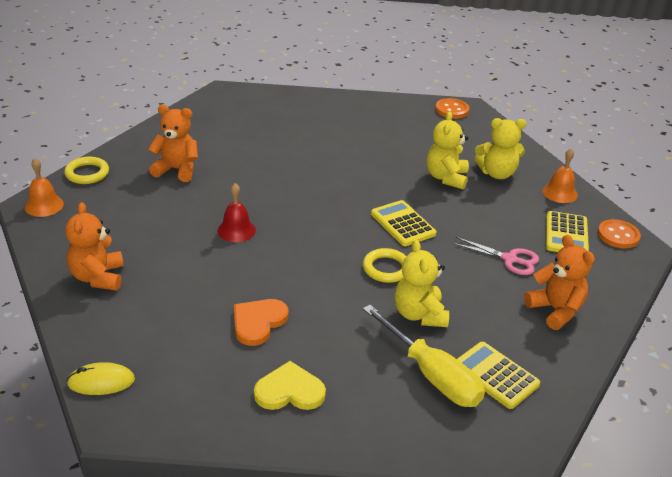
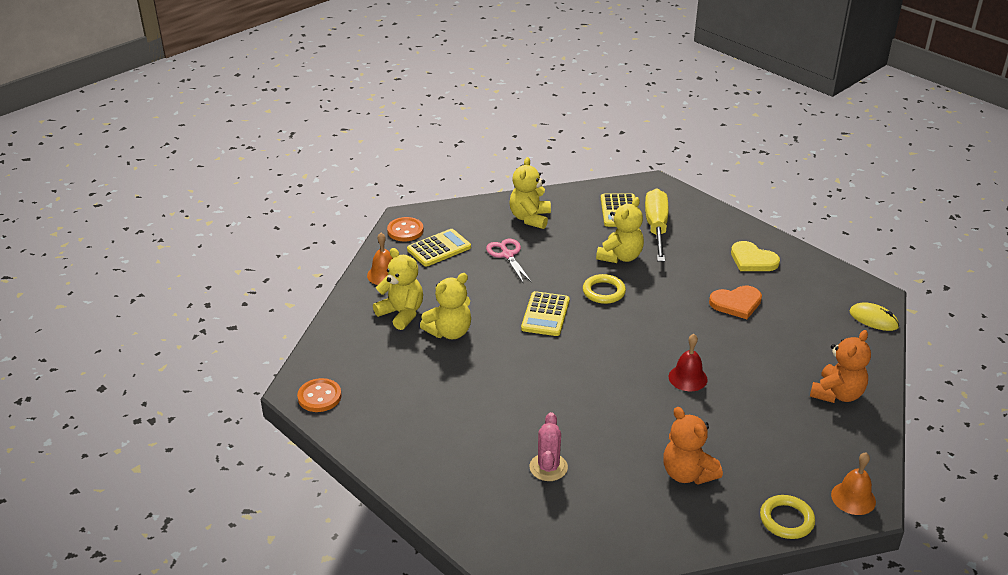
camera: 135 degrees left, 0 degrees up
orange teddy bear [524,235,595,330] -> yellow teddy bear [510,157,551,229]
none -> pink cactus [529,412,568,481]

